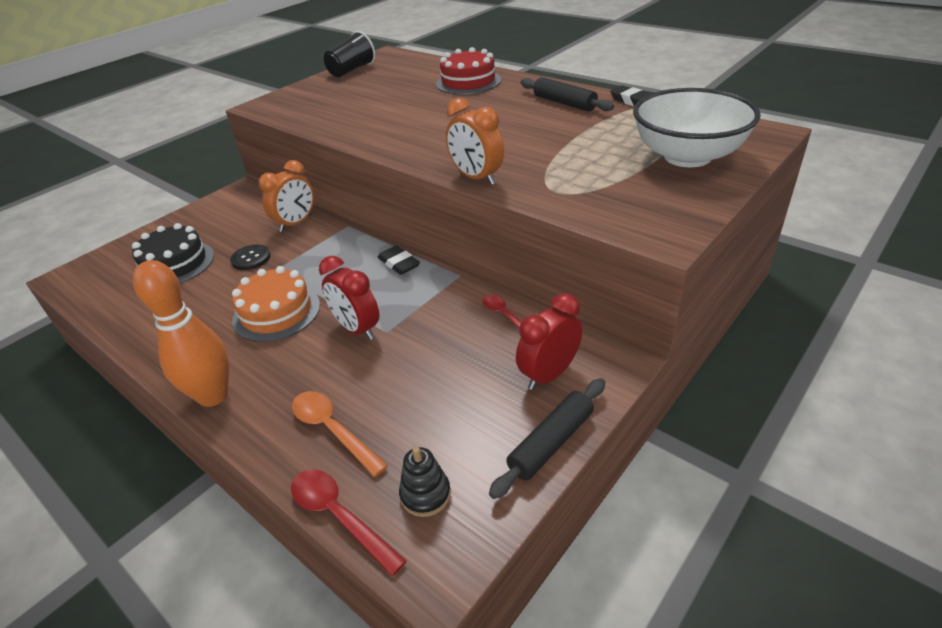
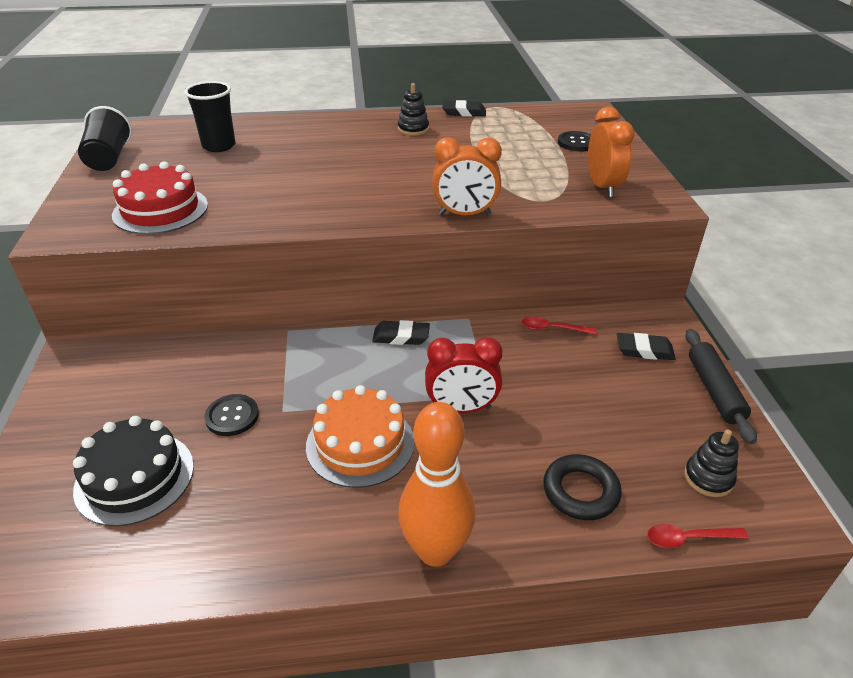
camera: 50 degrees left, 0 degrees up
orange clock [259,160,314,232] -> orange clock moved to [588,107,635,197]
red spoon [291,469,407,576] -> red spoon [647,524,748,548], size x0.66
orange spoon [292,391,388,477] -> black ring [543,454,622,520]
red cake [436,47,501,95] -> red cake moved to [112,161,208,234]
red clock [516,293,582,390] -> black eraser [617,333,676,360]
black rolling pin [521,77,614,111] -> black stacking toy [398,83,429,135]
white bowl [633,88,761,167] -> black button [558,131,591,151]
none -> black cup [185,81,235,152]

